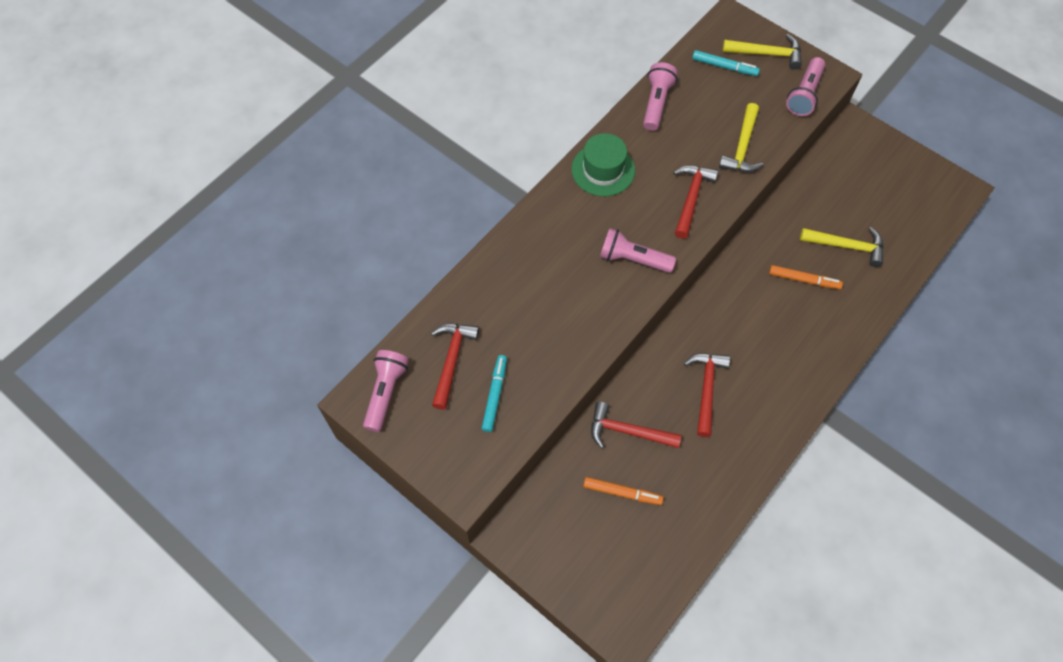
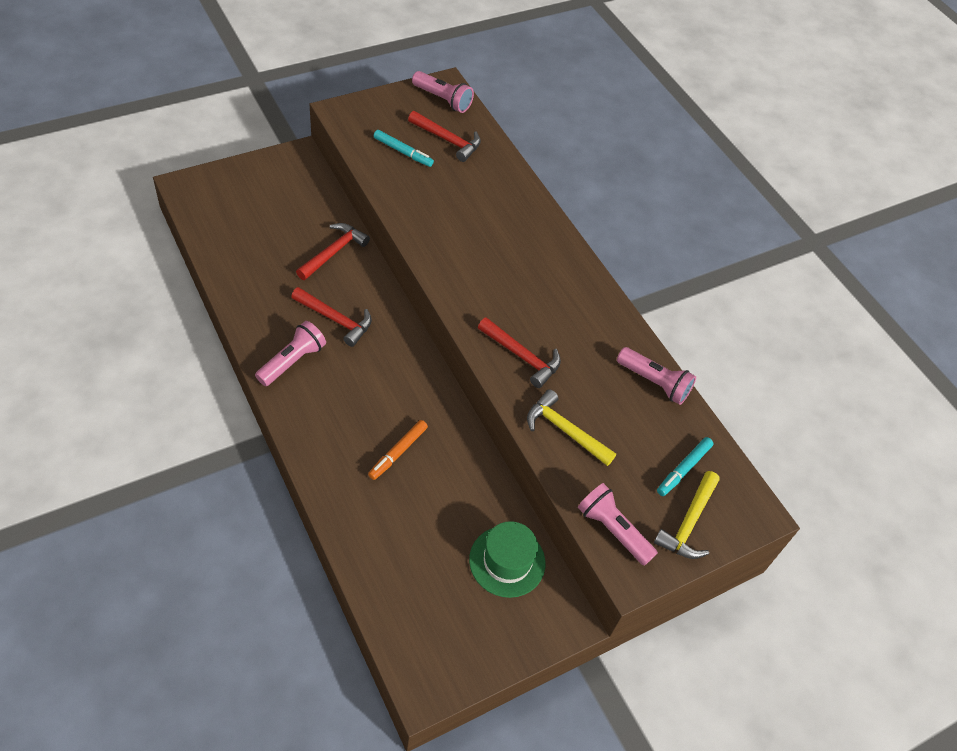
camera: 105 degrees right, 10 degrees down
green hat [572,133,635,196] -> green hat moved to [469,521,545,598]
orange marker [583,477,664,505] -> none
pink flashlight [600,228,676,273] -> pink flashlight moved to [255,321,326,386]
yellow hammer [800,227,884,267] -> none

